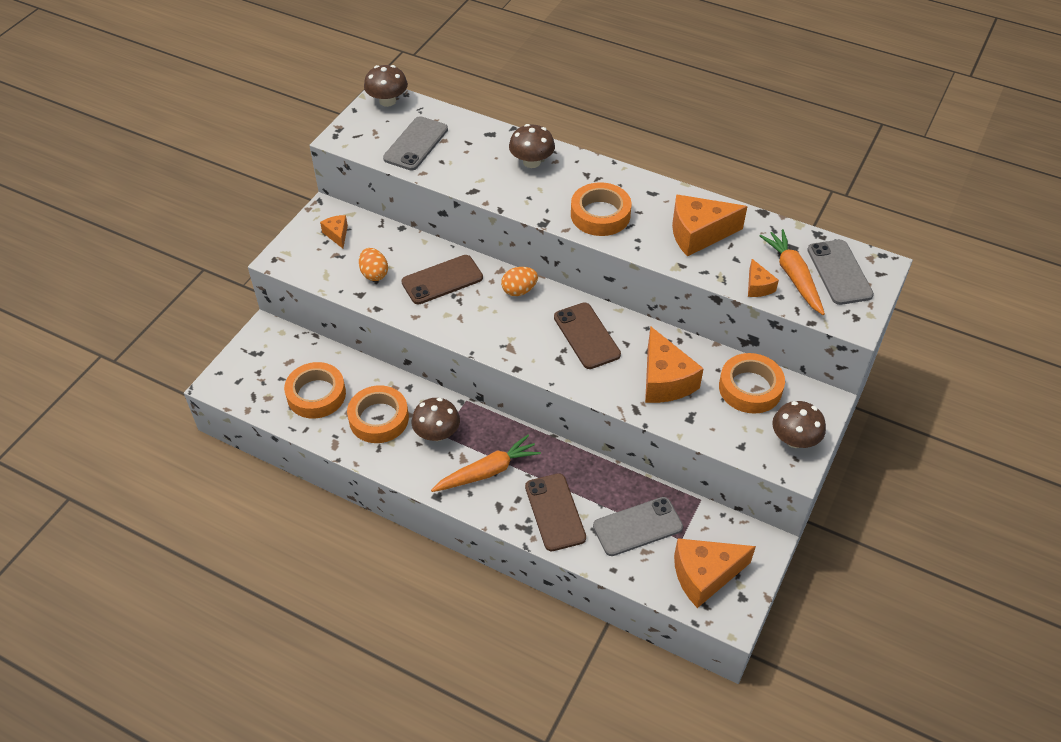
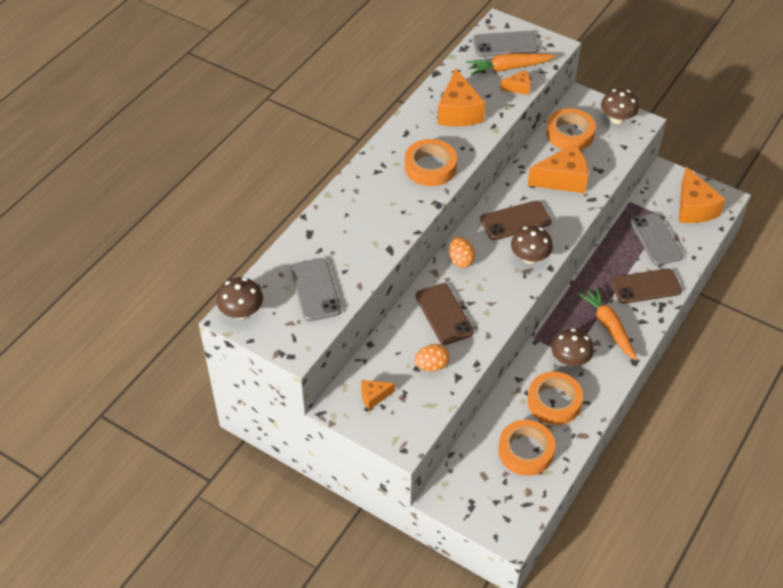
camera: 85 degrees left, 0 degrees up
grey phone [383,116,448,171] -> grey phone turned 45 degrees clockwise [291,258,341,321]
brown mushroom [509,124,555,168] -> brown mushroom moved to [511,226,553,264]

